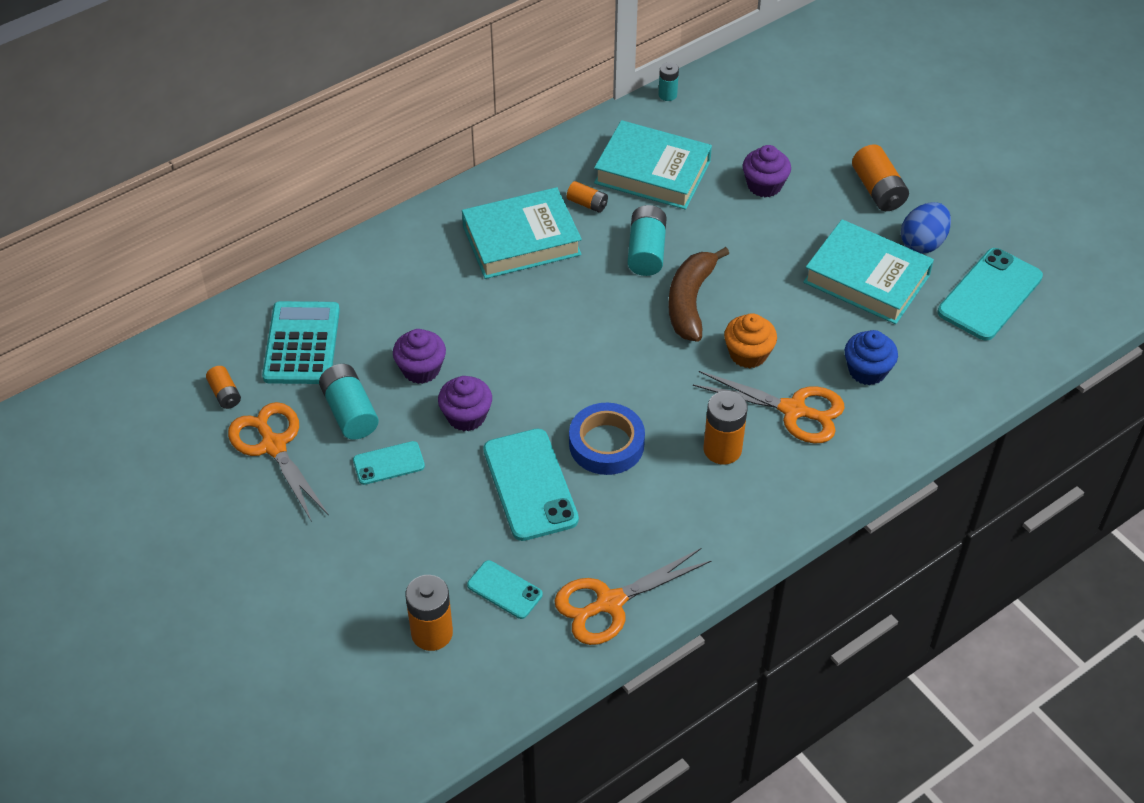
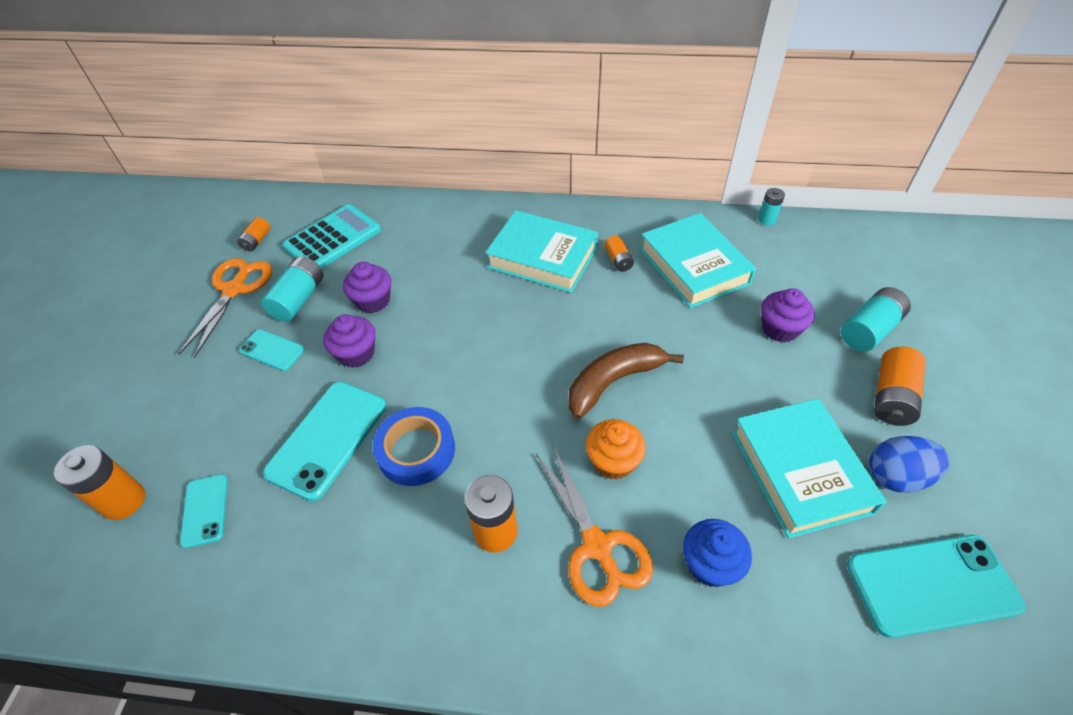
camera: 45 degrees right, 0 degrees up
orange scissors [554,548,712,645] -> none
turquoise battery [627,205,667,276] -> turquoise battery moved to [841,287,911,352]

